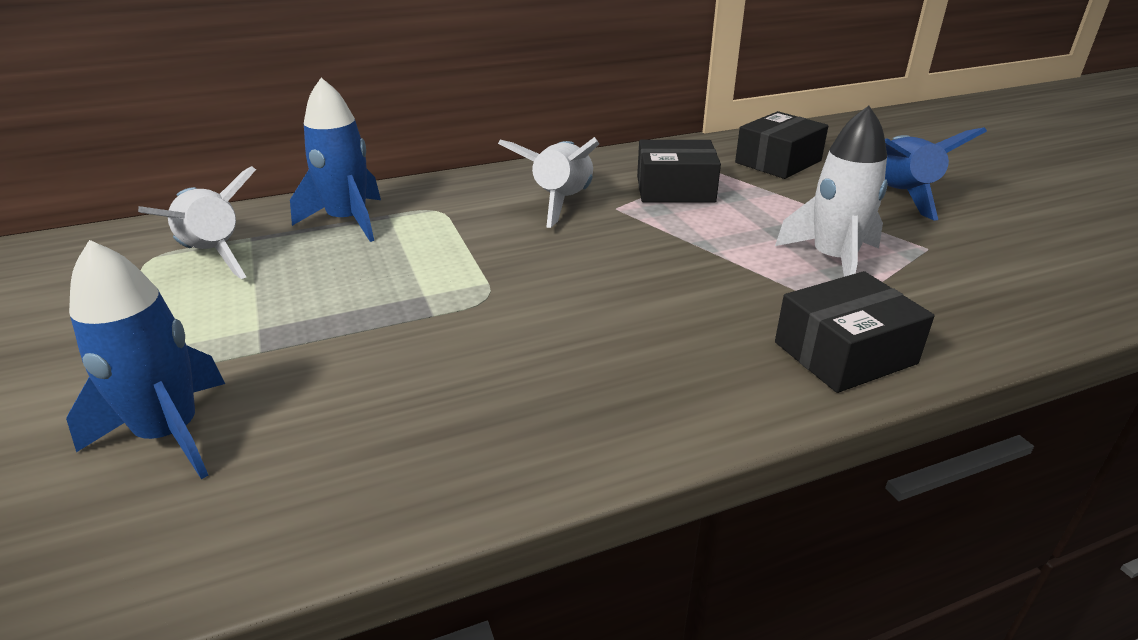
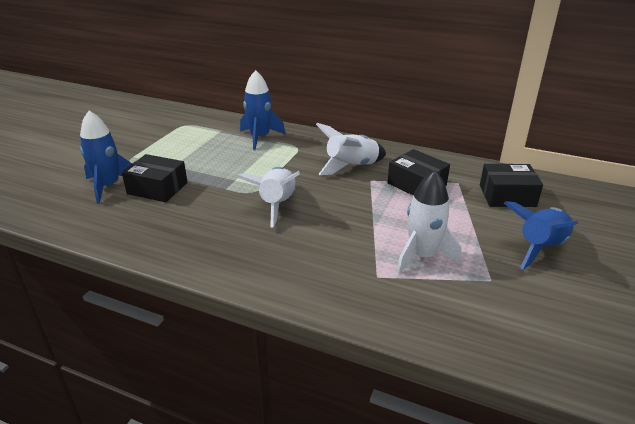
camera: 45 degrees right, 0 degrees up
white rocket [138,166,256,279] -> white rocket moved to [237,167,300,228]
black box [775,271,935,393] -> black box moved to [122,154,188,202]

